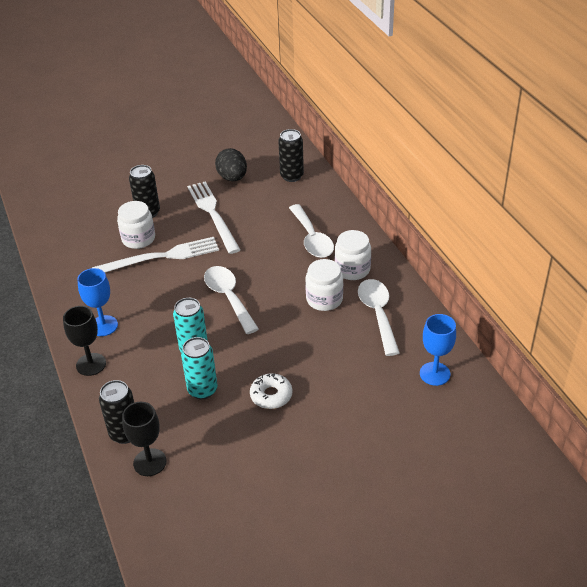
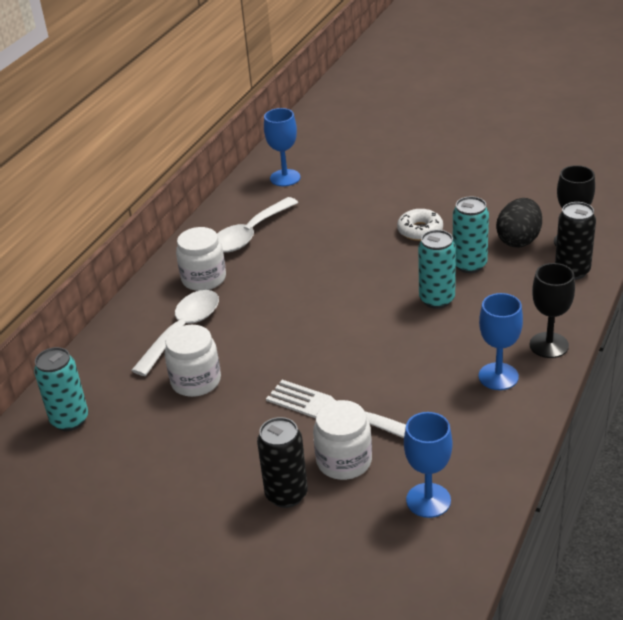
camera: 130 degrees left, 5 degrees down
white fork [187,182,241,254] -> none
white spoon [204,266,259,334] -> none
black egg [215,148,247,181] -> black egg moved to [496,198,542,248]
black can [278,129,304,182] -> turquoise can [34,347,88,431]
white jar [305,259,343,311] -> white jar moved to [165,325,221,397]
none -> blue goblet [404,412,453,518]

